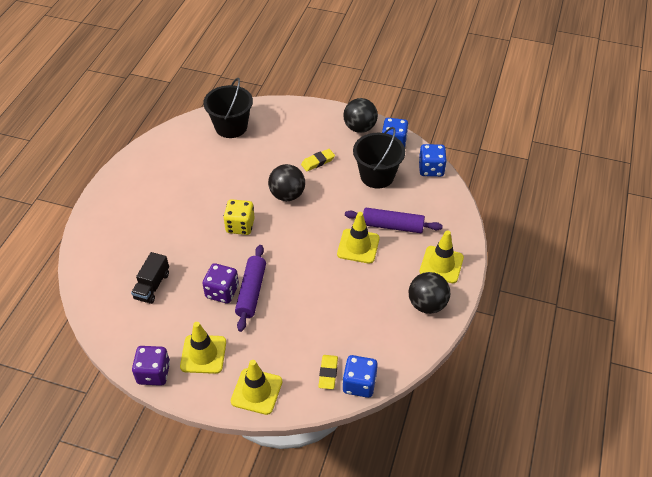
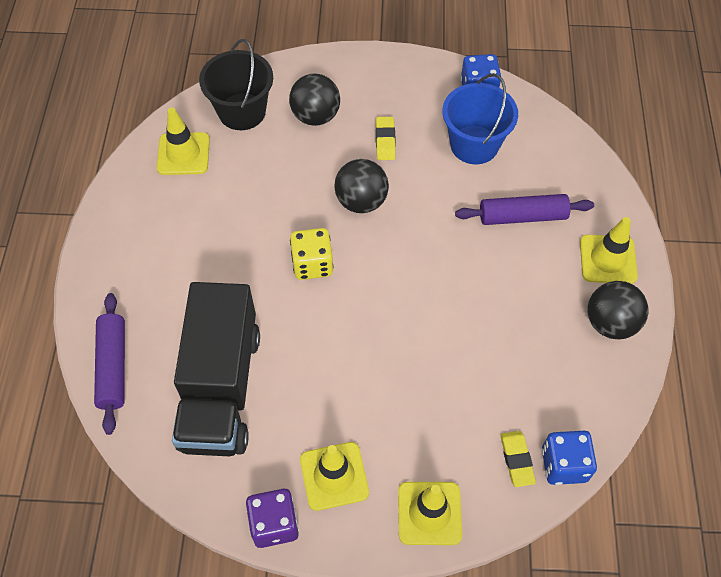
camera: 15 degrees left, 10 degrees up
black truck [131,252,169,304] -> black truck [172,282,260,456], size x2.22
purple dice [202,263,239,303] -> none
purple rolling pin [235,245,266,332] -> purple rolling pin moved to [94,293,125,435]
yellow eraser [301,149,335,171] -> yellow eraser turned 45 degrees counterclockwise [376,117,395,160]
yellow traffic cone [337,212,380,264] -> yellow traffic cone moved to [157,107,210,175]
black ball [343,98,378,133] -> black ball moved to [289,74,340,126]
black bucket [353,127,405,189] -> blue bucket [442,73,518,164]
blue dice [419,144,447,177] -> none

